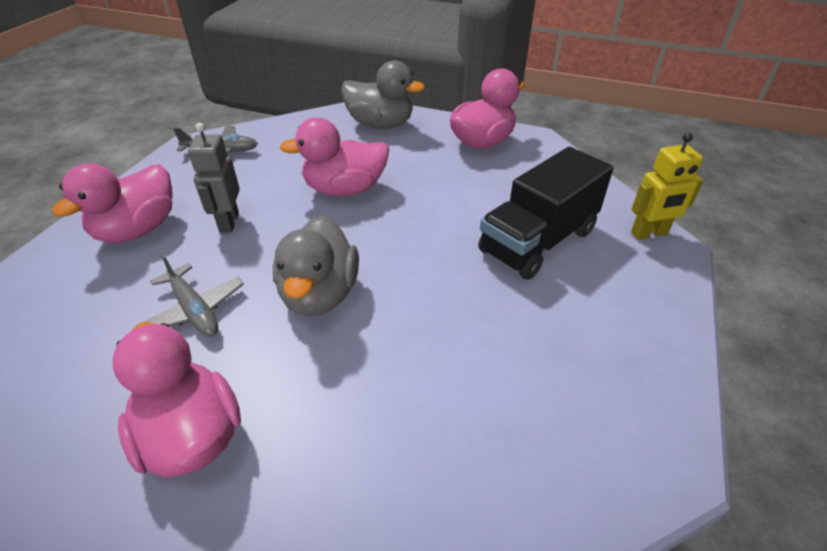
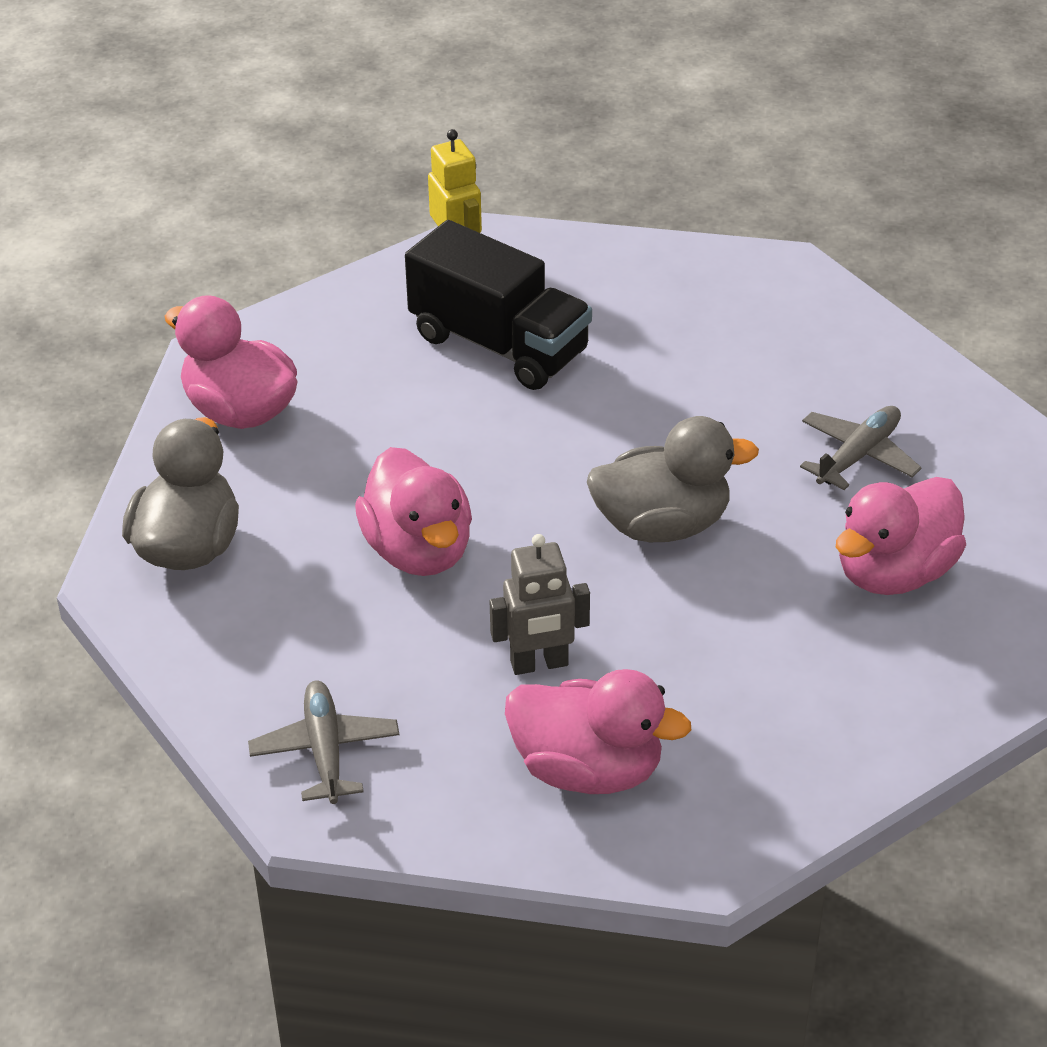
camera: 100 degrees left, 0 degrees up
grey plane [136,254,244,337] -> grey plane moved to [800,406,922,490]

